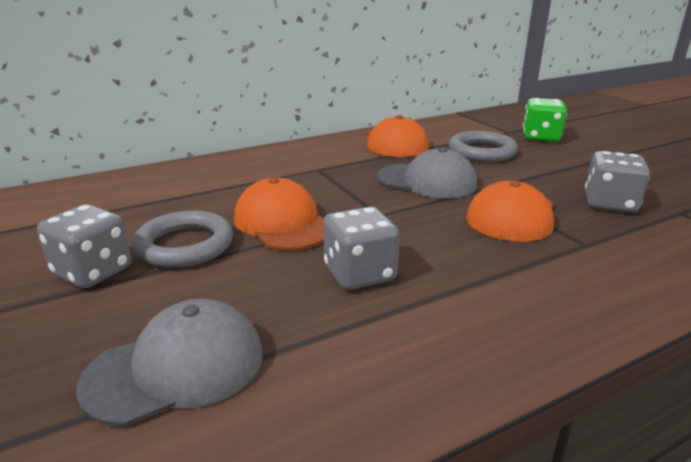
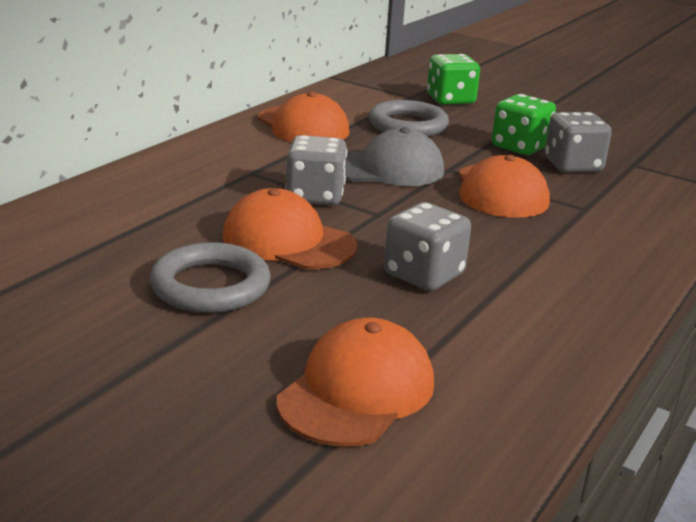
camera: 30 degrees left, 0 degrees up
grey dice [37,204,131,288] -> grey dice moved to [285,135,347,205]
grey cap [76,299,263,427] -> orange cap [277,318,434,447]
none -> green dice [492,94,556,155]

